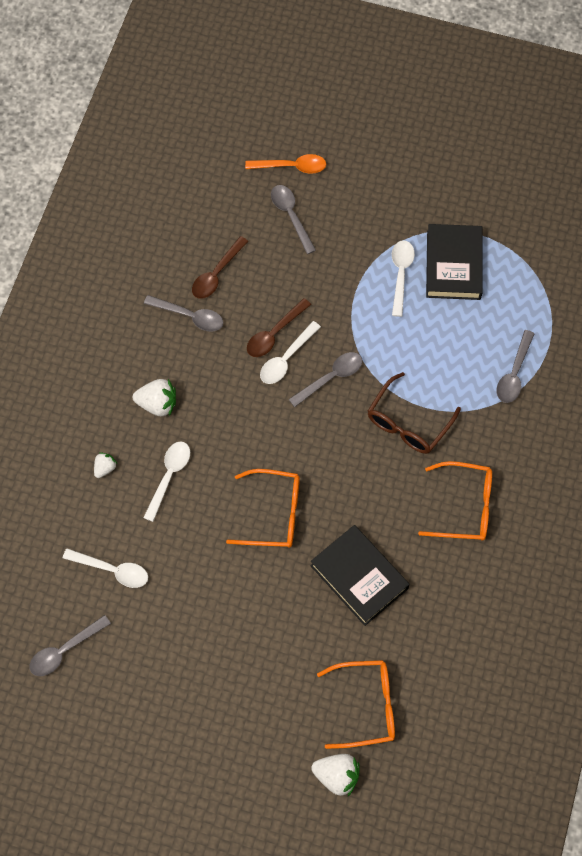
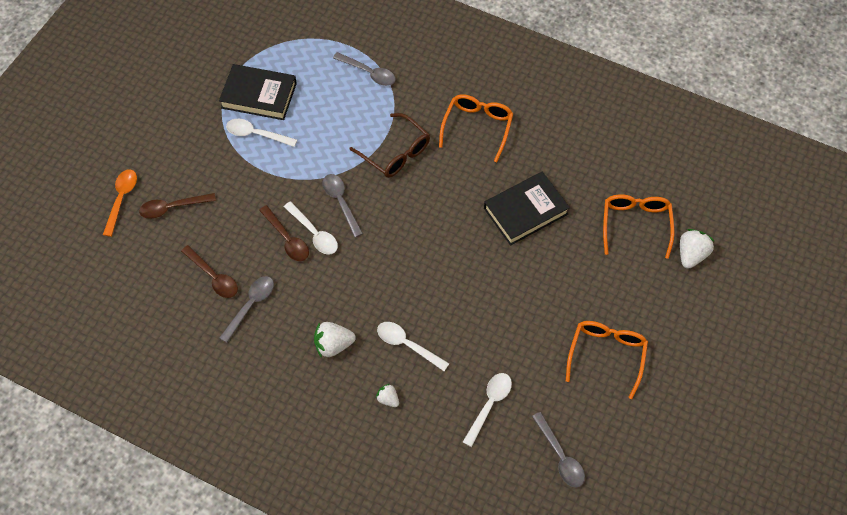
camera: 80 degrees left, 5 degrees down
white strawberry [133,379,176,416] -> white strawberry turned 120 degrees counterclockwise [314,322,356,358]
orange glasses [226,469,300,548] -> orange glasses moved to [566,321,648,399]
grey spoon [271,185,316,254] -> brown spoon [139,193,216,219]

